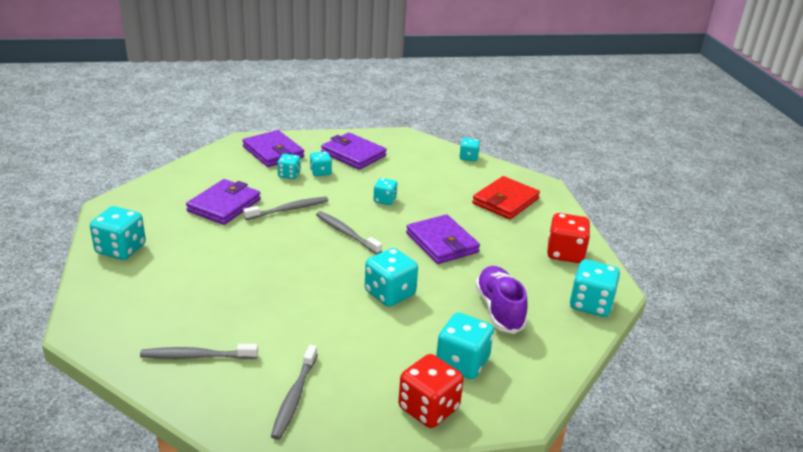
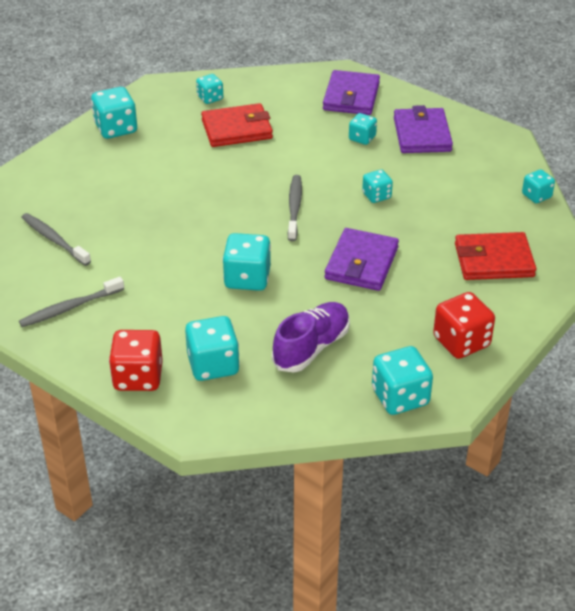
camera: 50 degrees right, 10 degrees up
purple wallet [186,179,261,225] -> red wallet [201,103,273,147]
grey toothbrush [243,197,328,220] -> none
turquoise dice [277,154,301,179] -> turquoise dice moved to [196,74,223,104]

